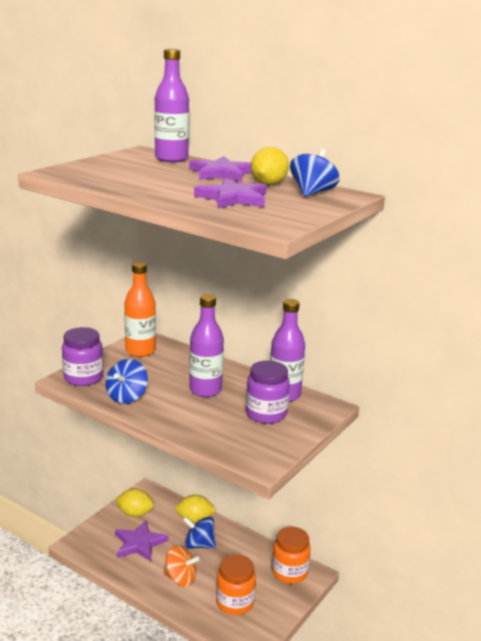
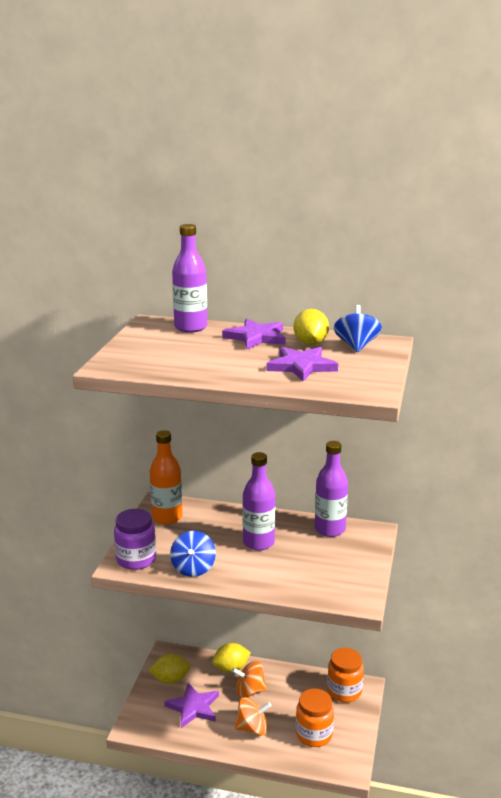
camera: 20 degrees left, 0 degrees up
blue spinning top [183,516,216,549] -> orange spinning top [232,661,267,698]
purple jar [246,360,290,424] -> none

